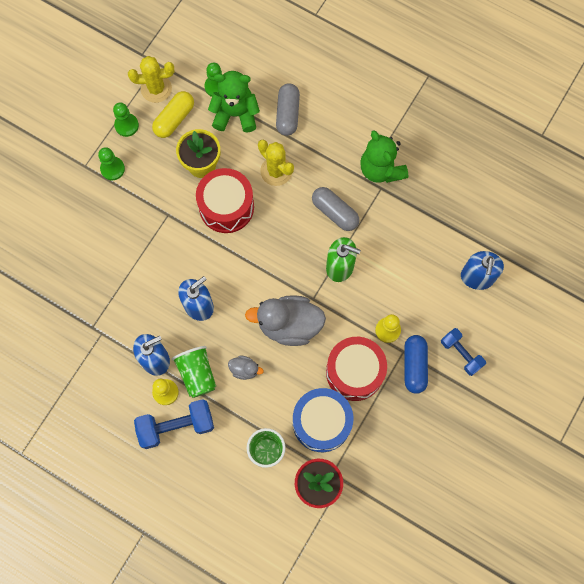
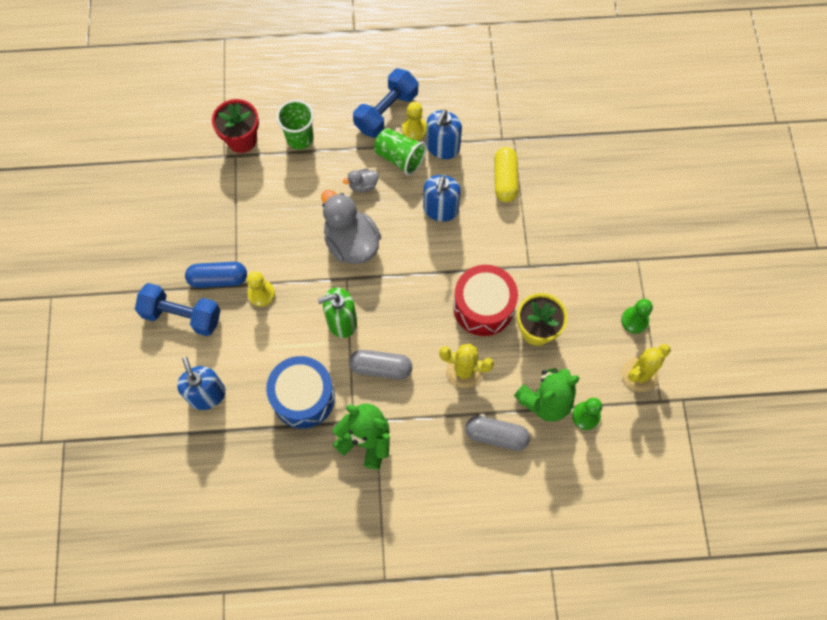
camera: 145 degrees right, 5 degrees down
green pawn [98,147,125,180] -> none
yellow capsule [152,91,194,138] -> yellow capsule moved to [494,147,519,202]
grey duck [245,295,326,346] -> grey duck turned 90 degrees counterclockwise [321,190,381,264]
grey capsule [276,83,300,136] -> grey capsule turned 45 degrees counterclockwise [465,416,530,451]
blue drum [293,388,353,452] -> blue drum moved to [266,356,335,429]
red drum [326,337,387,401] -> none
blue capsule [404,335,428,394] -> blue capsule turned 60 degrees counterclockwise [185,262,247,288]
blue dumbbell [441,328,486,376] -> blue dumbbell [135,283,221,336], size x1.54

